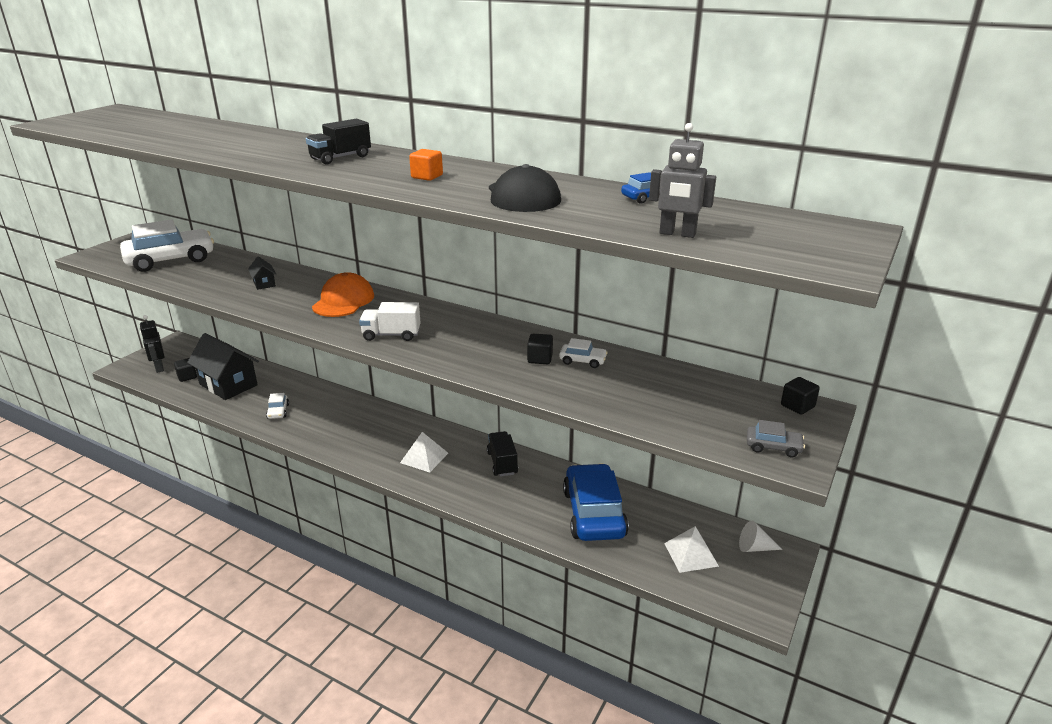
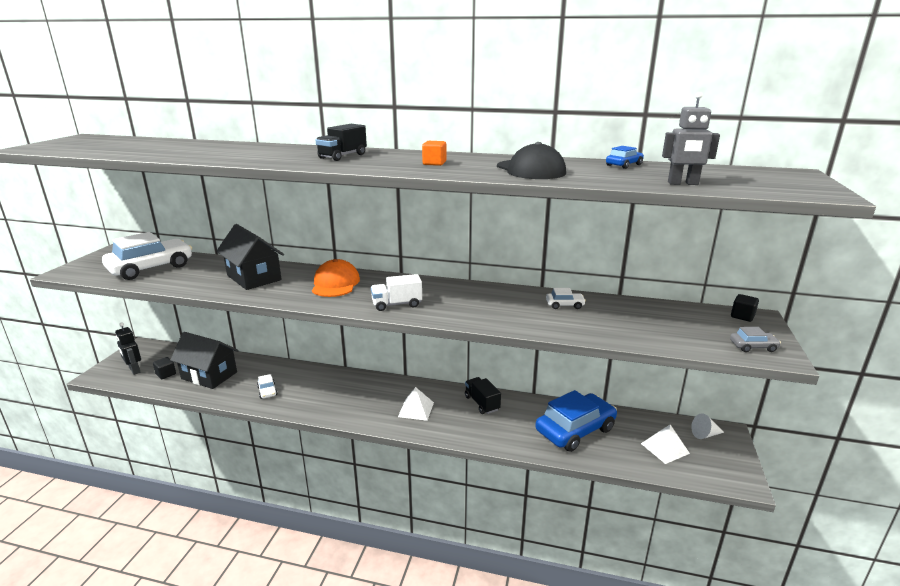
camera: 15 degrees left, 5 degrees down
black house [248,256,276,290] -> black house [216,224,284,290], size x2.29
black cube [527,334,553,364] -> none
blue car [563,463,629,541] -> blue car turned 75 degrees clockwise [535,390,617,452]

